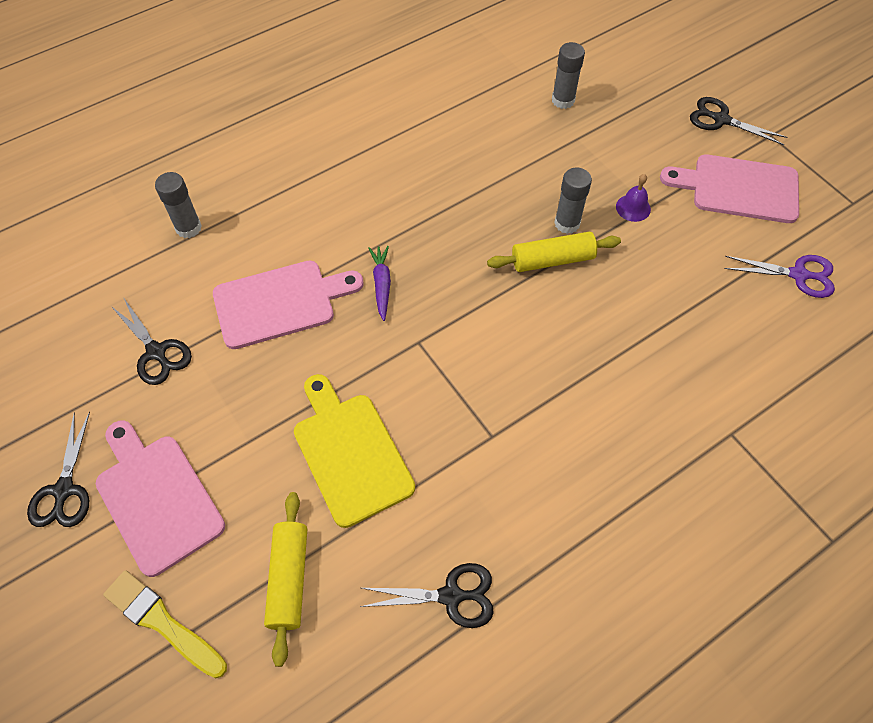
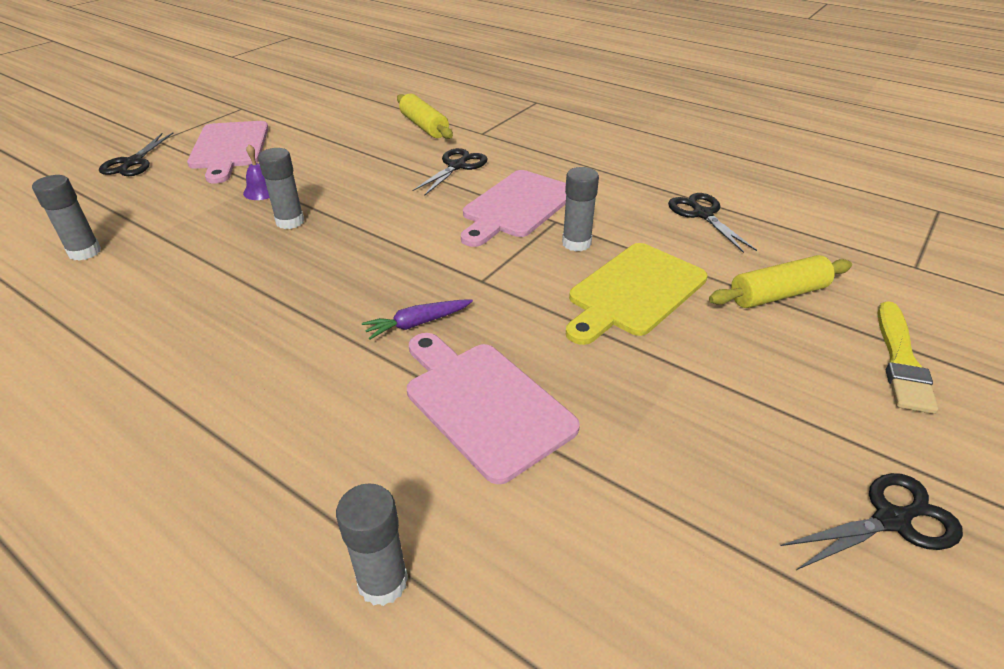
camera: 110 degrees left, 20 degrees down
pink cutting board [96,420,225,577] -> pink cutting board moved to [461,170,566,247]
black scissors [111,297,192,385] -> black scissors moved to [412,148,488,196]
yellow rolling pin [487,232,621,272] -> yellow rolling pin moved to [397,94,453,139]
purple scissors [725,255,835,298] -> none
none -> grey glue stick [562,167,599,252]

